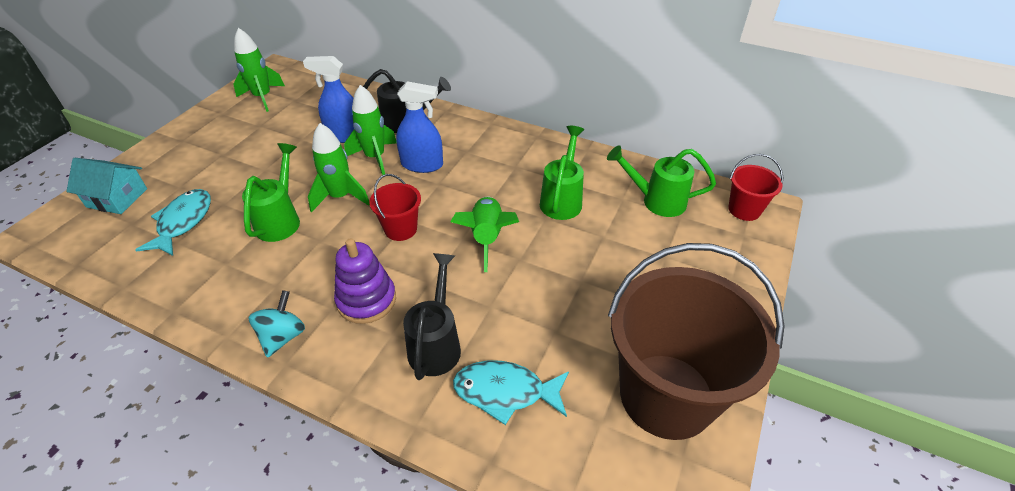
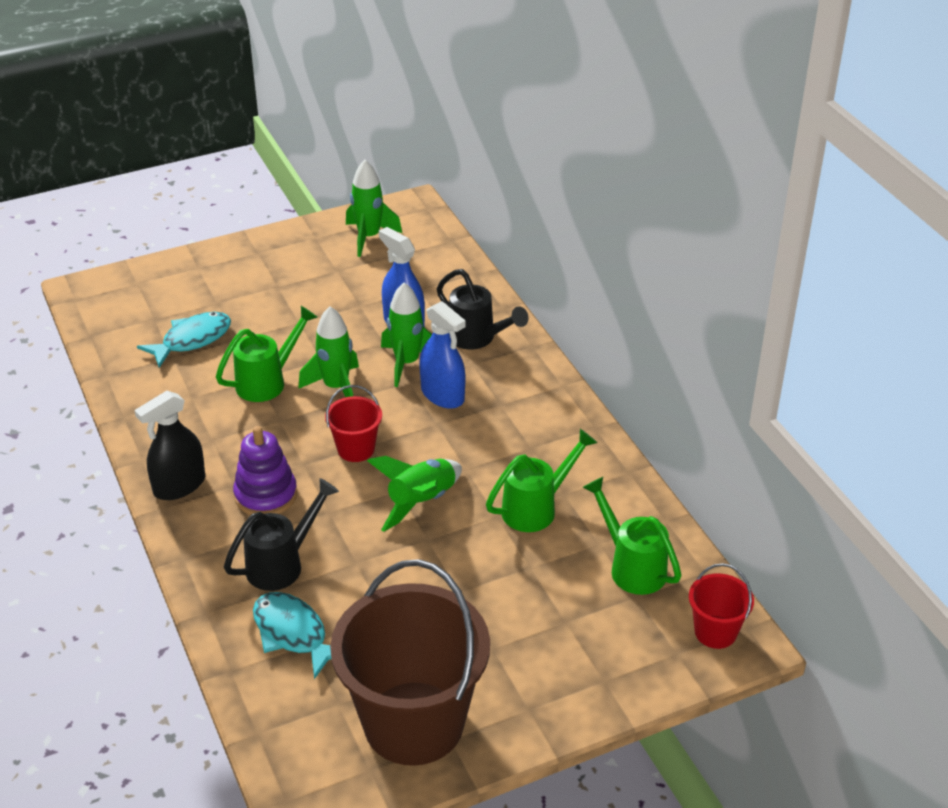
camera: 40 degrees right, 5 degrees down
turquoise house [66,158,147,214] -> none
turquoise spinning top [249,290,305,358] -> black spray bottle [134,391,205,500]

